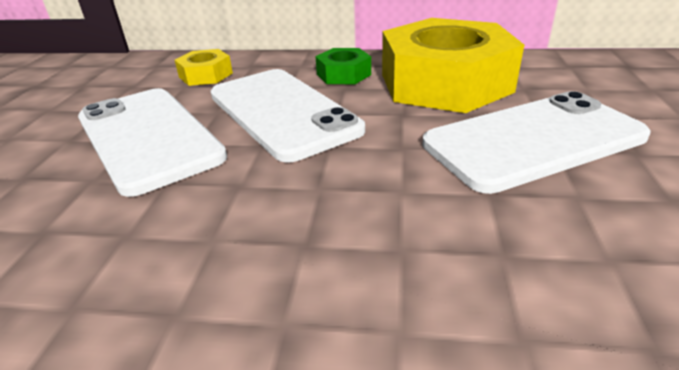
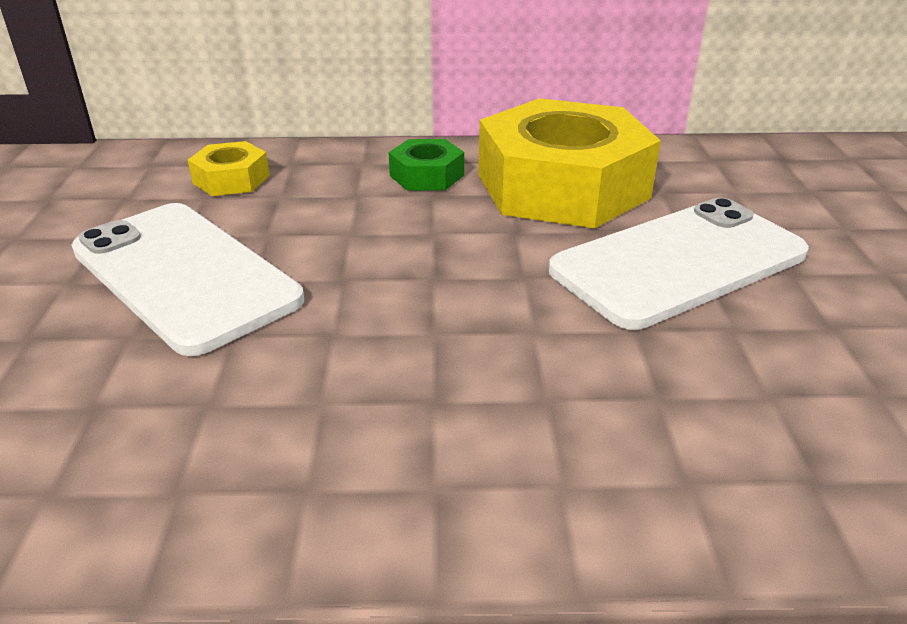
camera: 10 degrees left, 0 degrees up
white phone [210,69,365,162] -> none

